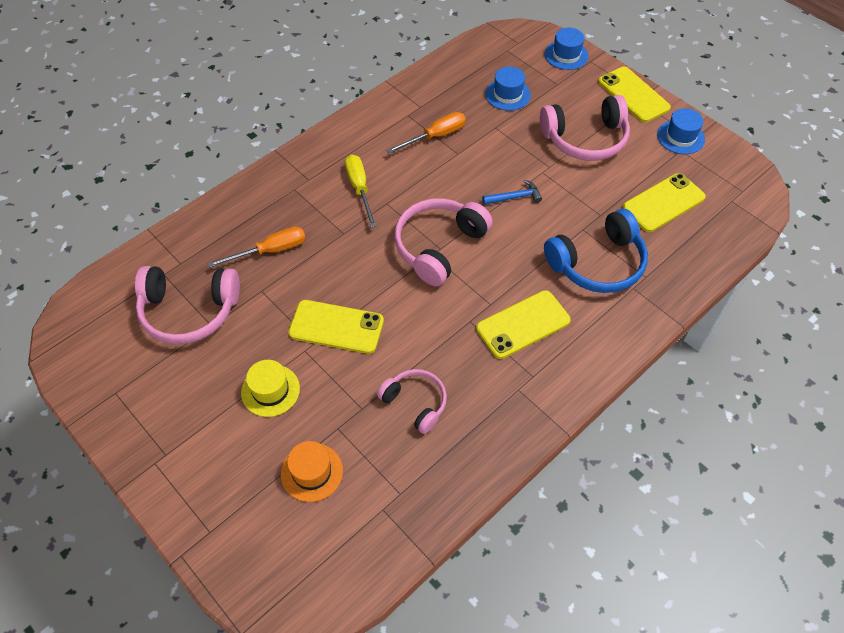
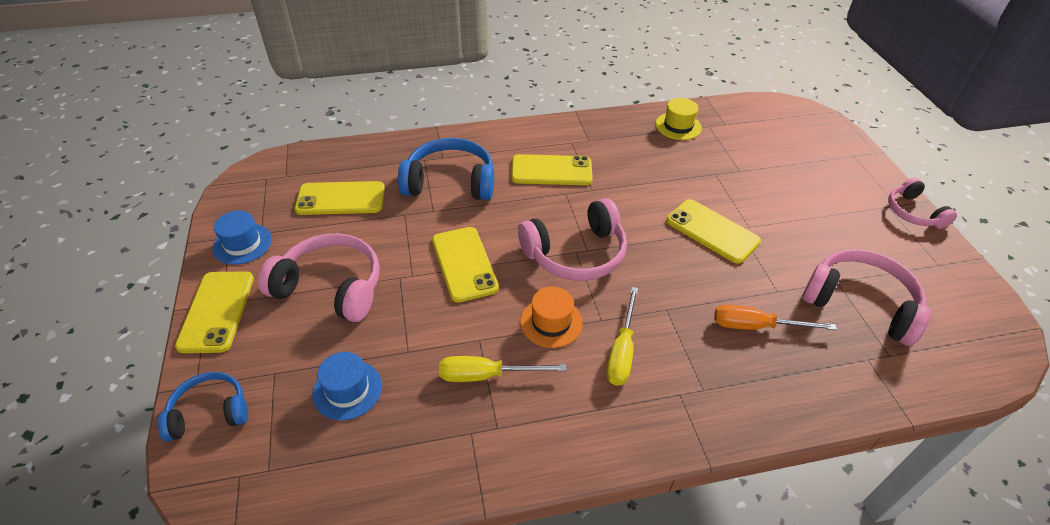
camera: 150 degrees left, 10 degrees down
yellow hat [241,360,300,417] -> yellow hat moved to [655,98,702,140]
orange hat [281,441,343,502] -> orange hat moved to [520,287,583,348]
pink headphones [377,369,447,434] -> pink headphones moved to [888,178,957,229]
orange screwdriver [386,112,466,154] -> yellow screwdriver [439,356,566,382]
blue hammer [482,180,542,205] -> yellow phone [432,227,499,302]
blue hat [545,28,589,70] -> blue headphones [157,372,248,442]

